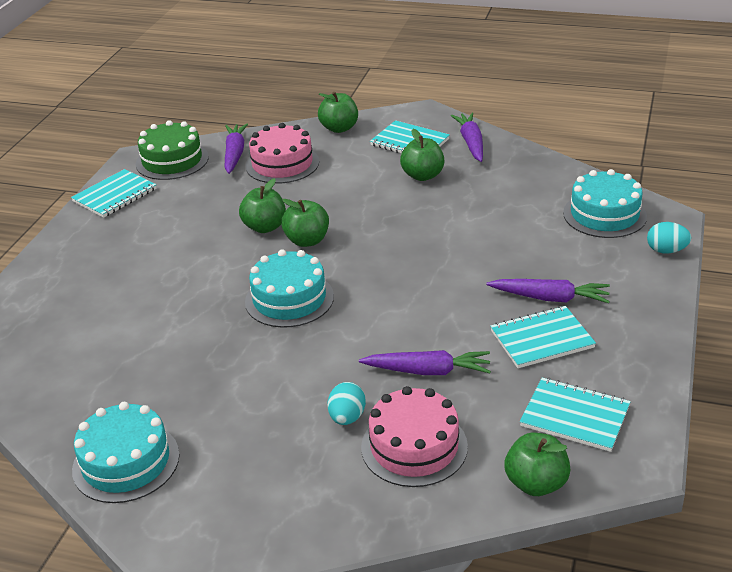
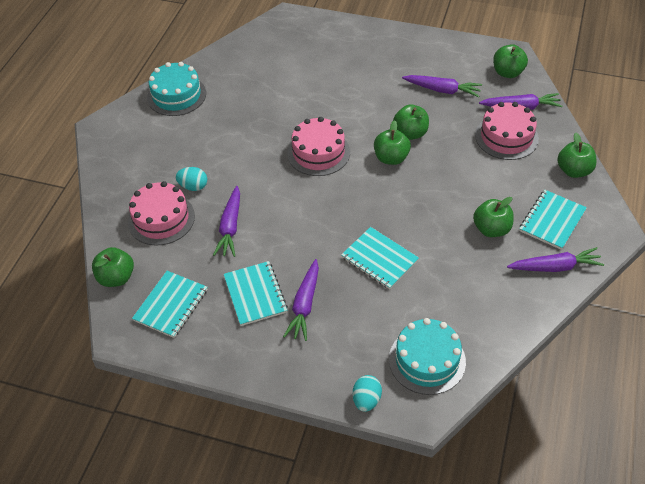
camera: 90 degrees right, 15 degrees up
turquoise notebook [71,169,157,218] -> turquoise notebook moved to [341,227,419,289]
green cake [136,120,209,180] -> green apple [493,44,528,78]
turquoise cake [245,249,334,328] -> pink cake [287,117,350,176]
none -> purple carrot [402,75,482,97]

